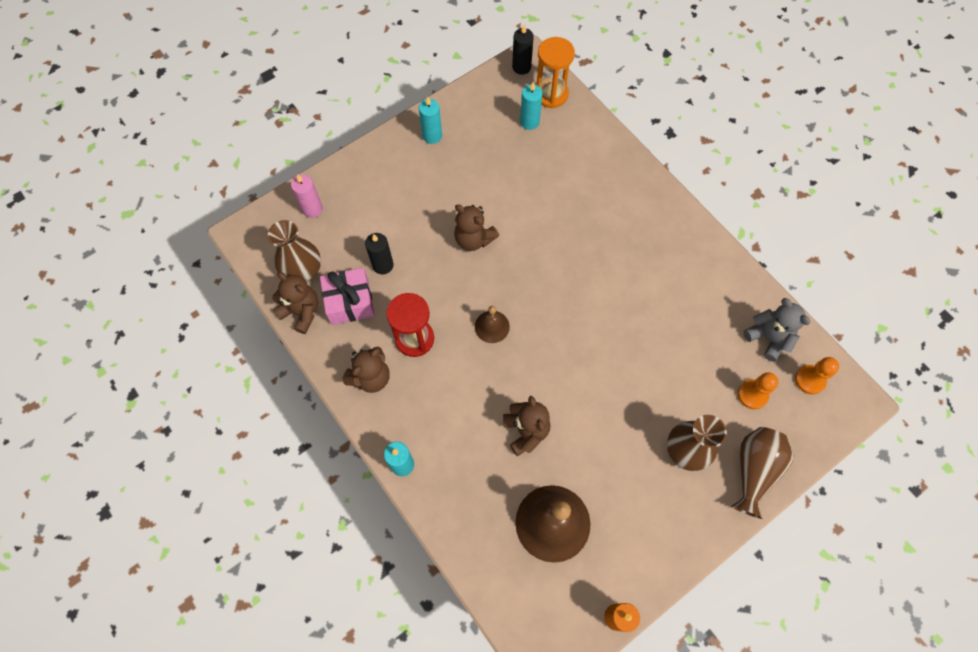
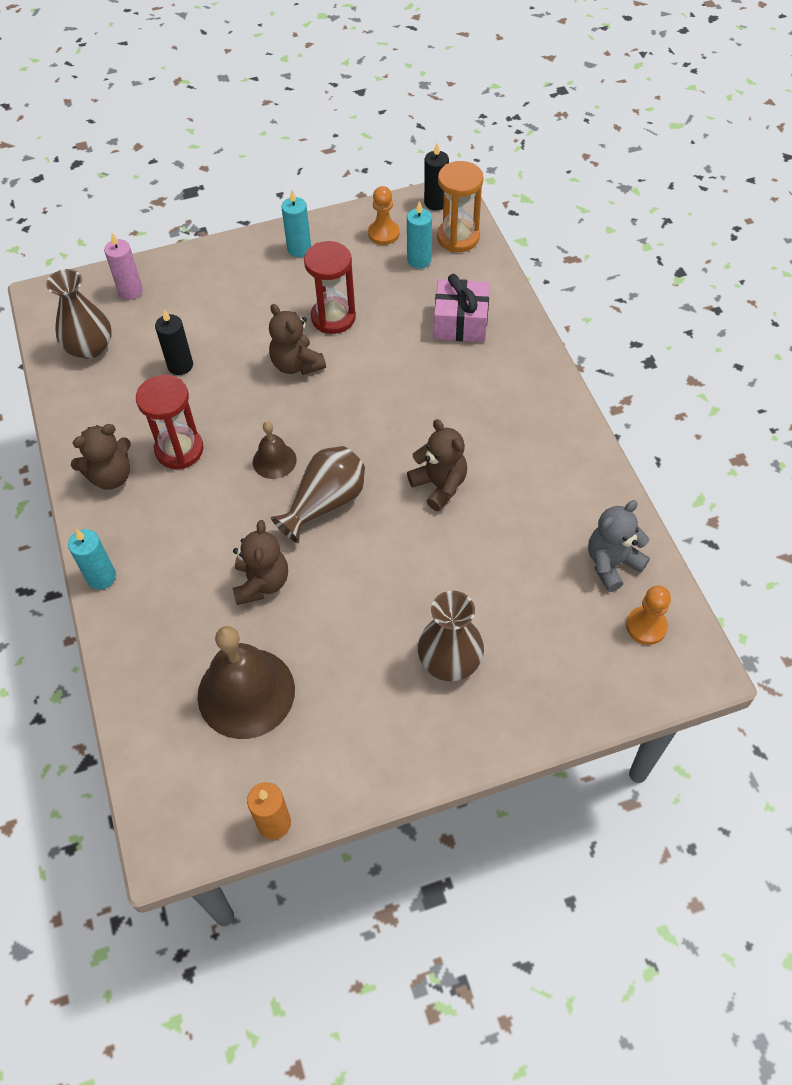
camera: 20 degrees right, 10 degrees down
brown teddy bear [272,272,318,334] -> brown teddy bear moved to [407,419,467,511]
pink gift [320,268,375,325] -> pink gift moved to [434,274,490,342]
brown vase [731,427,794,519] -> brown vase moved to [271,446,365,543]
orange pawn [738,372,778,409] -> orange pawn moved to [368,186,400,245]
grey teddy bear [743,298,811,362] -> grey teddy bear turned 105 degrees counterclockwise [588,500,650,592]
none -> red hourglass [304,241,356,334]

